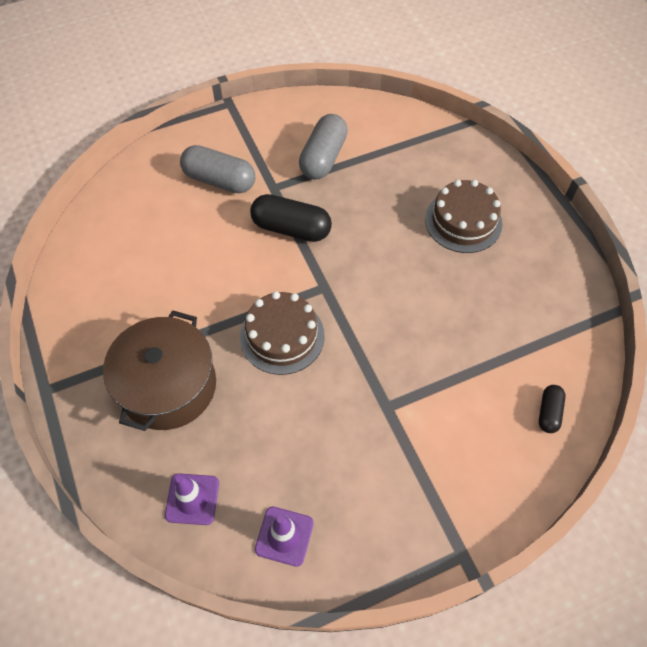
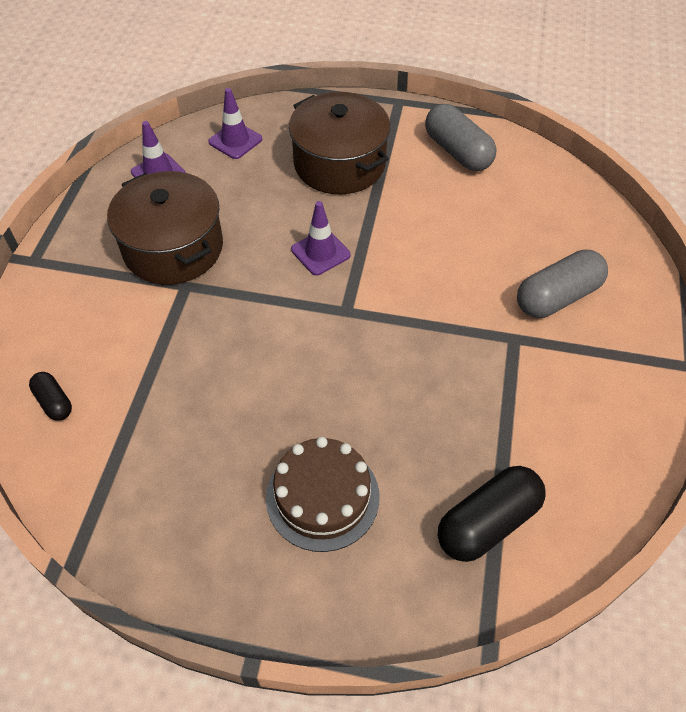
camera: 125 degrees right, 5 degrees down
brown cake [240,291,325,375] -> purple traffic cone [291,201,351,276]
black capsule [250,194,332,242] -> black capsule moved to [438,466,546,562]
grey capsule [299,114,348,179] -> grey capsule moved to [425,104,497,171]
none -> brown pot [107,171,223,285]

